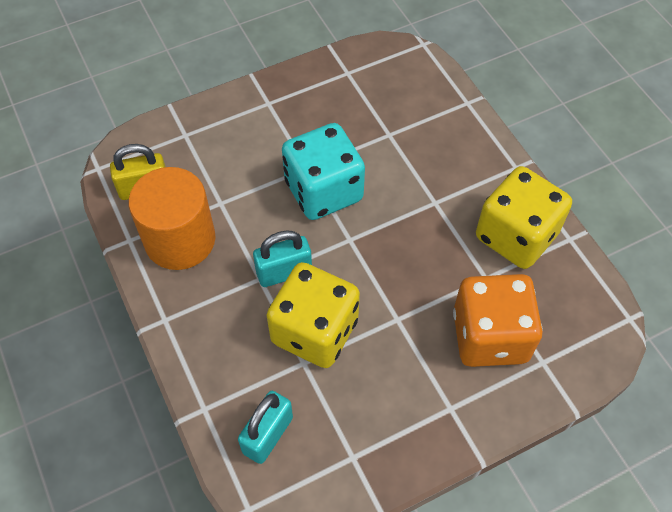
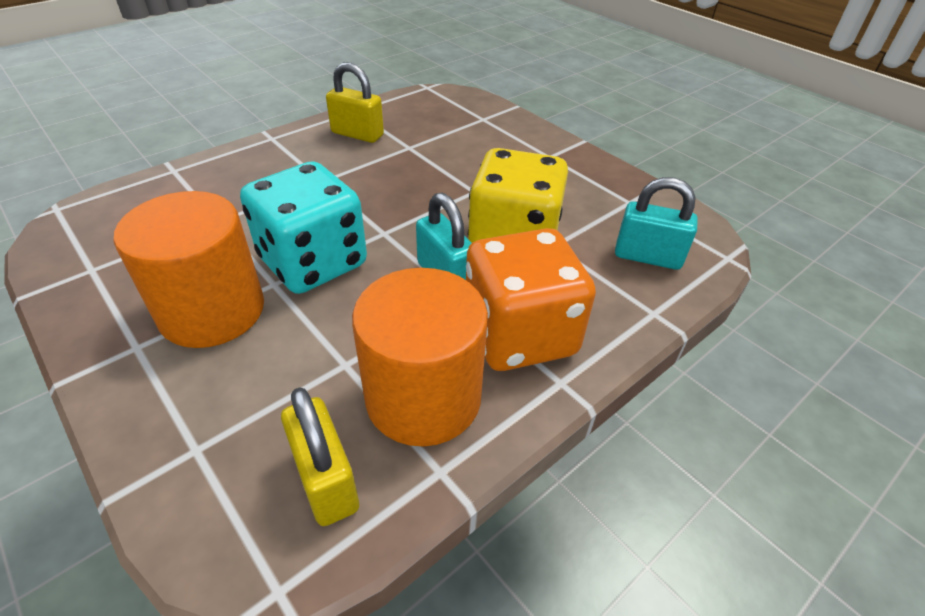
camera: 105 degrees left, 15 degrees down
orange dice [453,274,543,367] -> orange dice moved to [466,228,596,371]
yellow dice [476,166,572,269] -> yellow padlock [326,62,384,143]
none -> orange cylinder [114,191,264,348]

